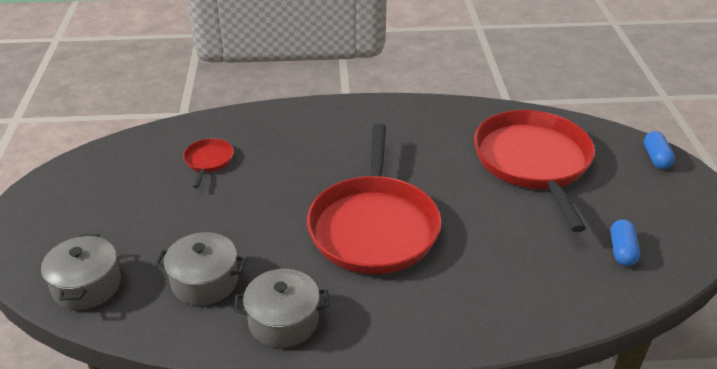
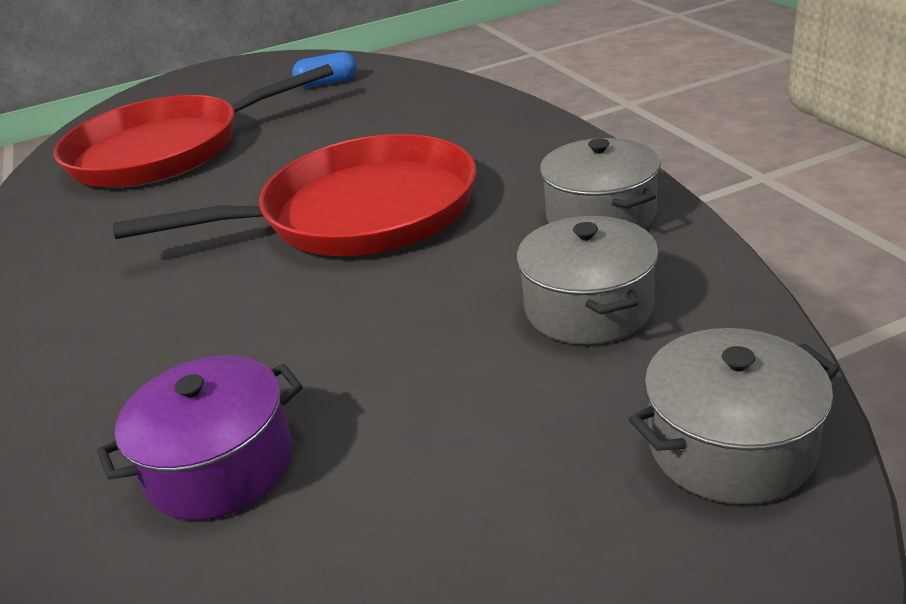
camera: 105 degrees left, 5 degrees down
red pan [183,138,234,188] -> purple pot [97,355,303,520]
blue capsule [644,131,675,169] -> none

